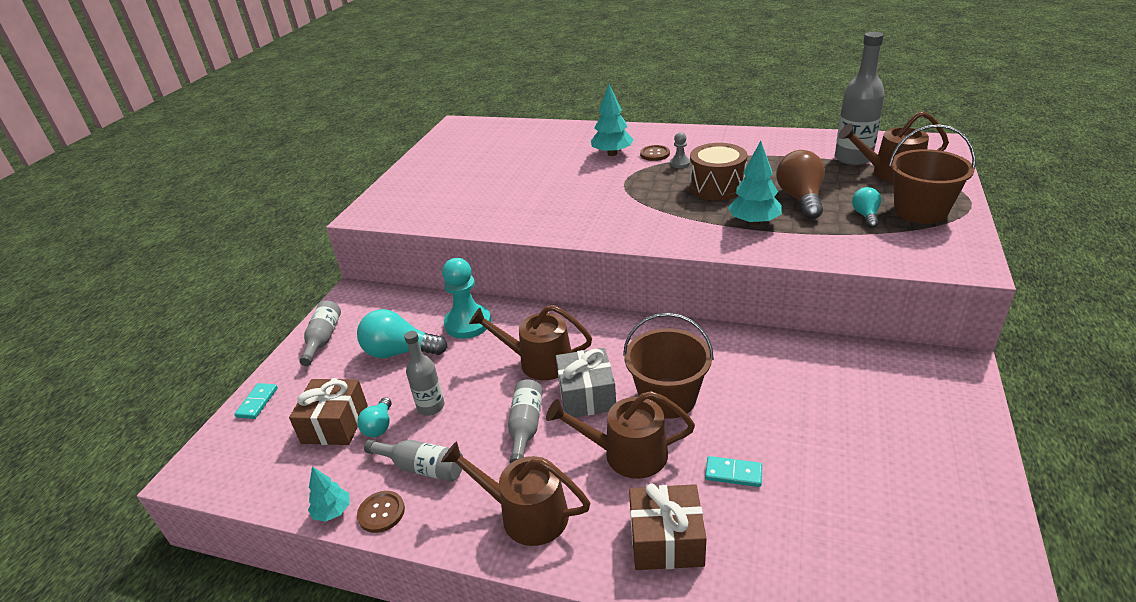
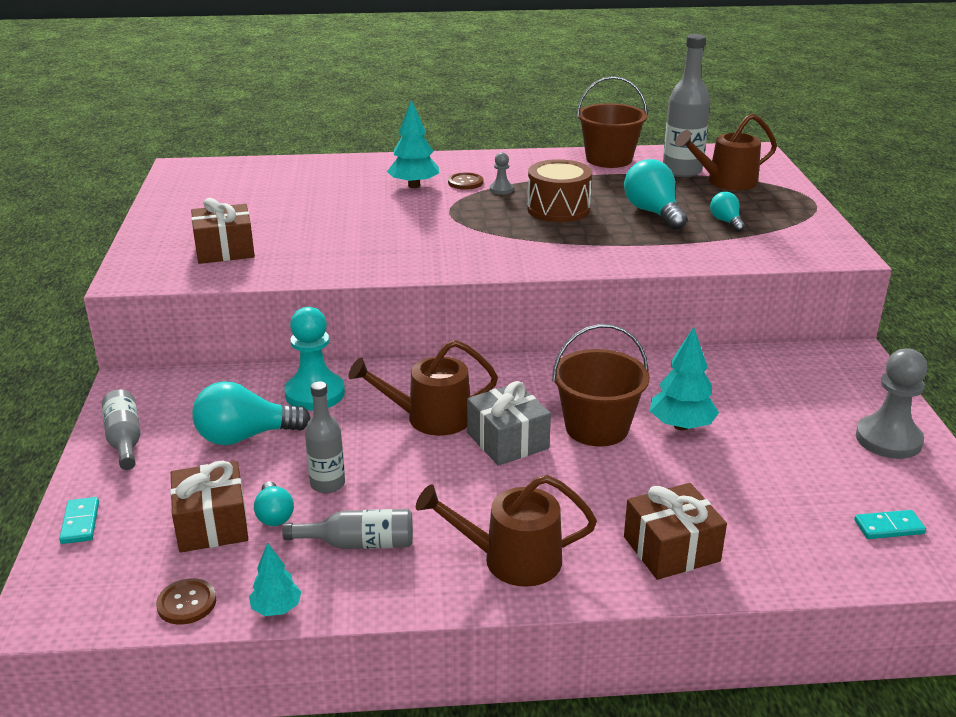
camera: 25 degrees left, 5 degrees down
brown button [357,491,405,533] -> brown button moved to [156,578,216,625]
grey bottle [508,379,543,463] -> none
brown watering can [546,391,695,479] -> none
turquoise domino [705,456,762,487] -> turquoise domino moved to [854,510,926,539]
turquoise tree [728,141,782,226] -> turquoise tree moved to [650,327,719,431]
brown light bulb [776,150,825,219] -> turquoise light bulb [624,159,688,230]
brown bucket [889,124,976,224] -> brown bucket moved to [577,76,648,168]
none -> brown gift [191,198,255,264]
none -> grey pawn [856,348,928,459]

